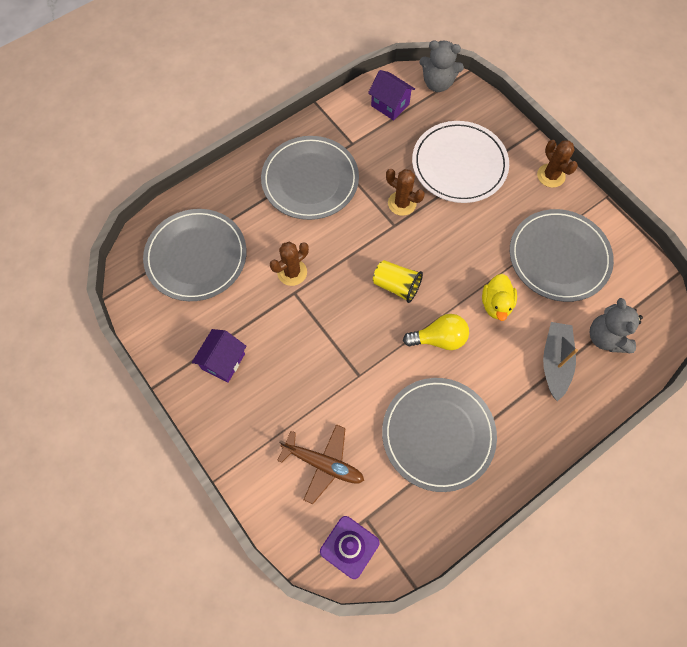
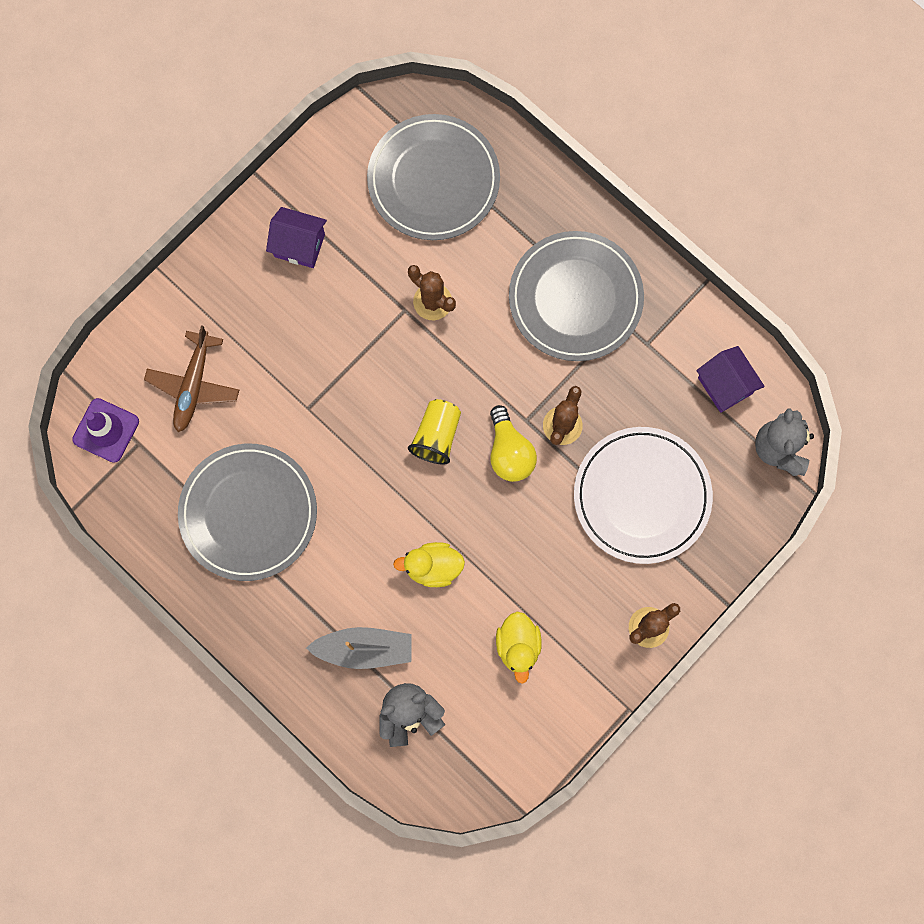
camera: 80 degrees right, 10 degrees up
purple house [368,70,415,121] -> purple house turned 60 degrees counterclockwise [696,346,765,413]
yellow light bulb [403,314,469,350] -> yellow light bulb moved to [490,405,537,482]
grey plate [510,209,614,302] -> yellow duck [496,612,542,684]

